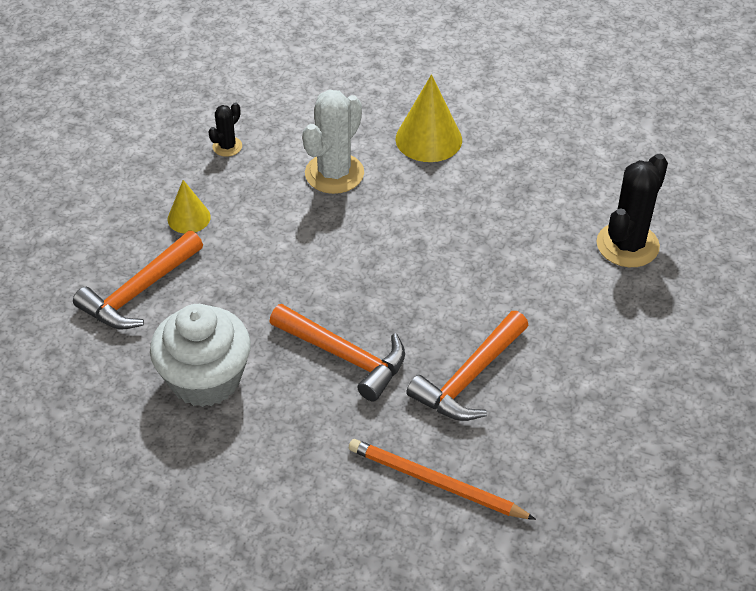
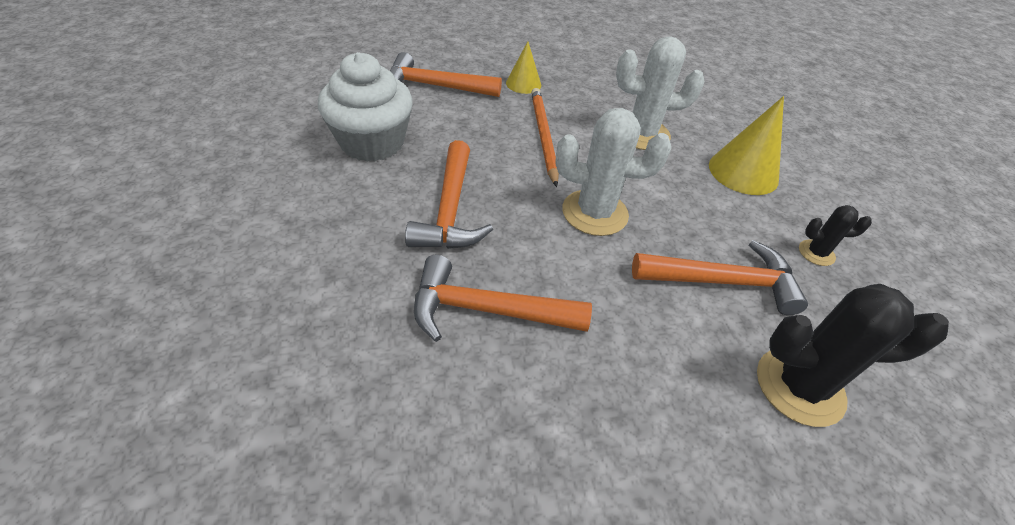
camera: 55 degrees right, 0 degrees up
black cactus [208,102,242,157] -> black cactus moved to [799,205,872,266]
orange pencil [349,439,536,520] -> orange pencil moved to [531,88,559,187]
none -> white cactus [555,108,671,236]
none -> orange hammer [632,240,808,315]

